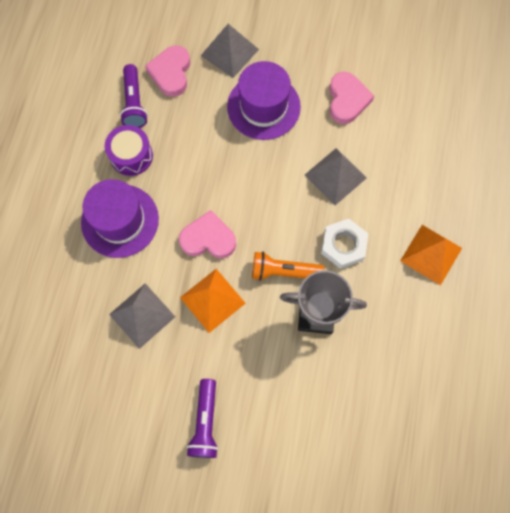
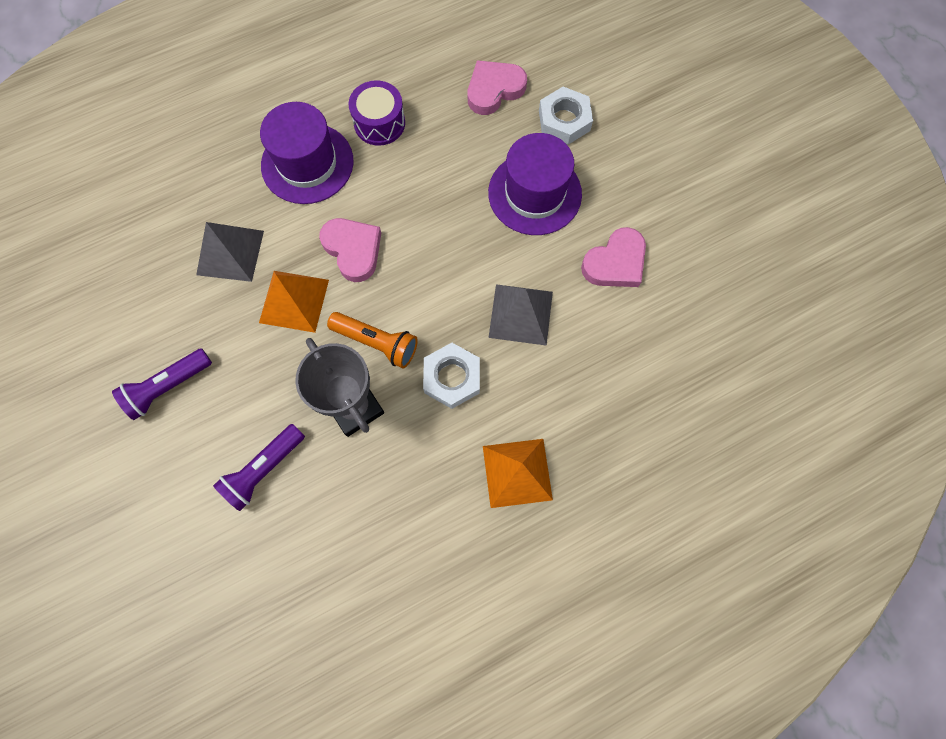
camera: 50 degrees right, 0 degrees up
purple flashlight [120,64,148,128] -> purple flashlight moved to [213,424,305,511]
grey pyramid [201,24,259,78] -> white nut [539,87,593,145]
orange flashlight [252,251,324,281] -> orange flashlight turned 150 degrees clockwise [327,312,418,368]

